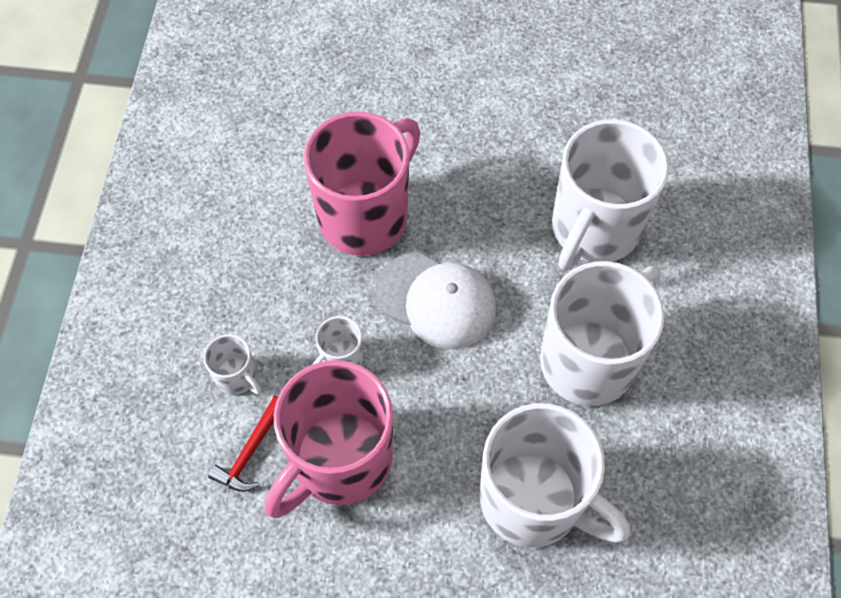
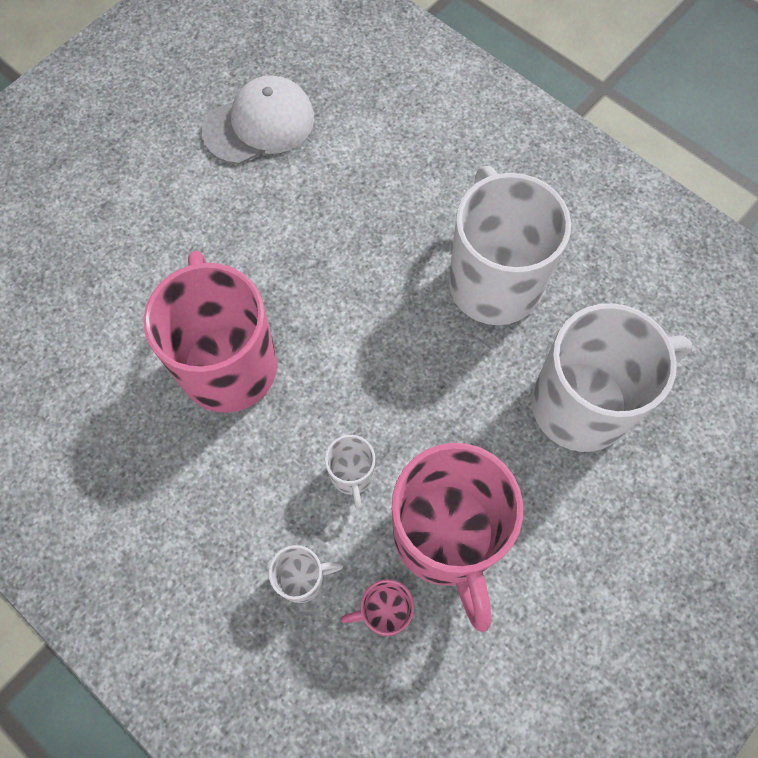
camera: 55 degrees left, 5 degrees up
red hammer [208,396,278,492] -> pink mug [341,579,414,636]
white cap [375,252,496,349] -> white cap moved to [202,75,314,165]
white mug [552,119,669,271] -> none

